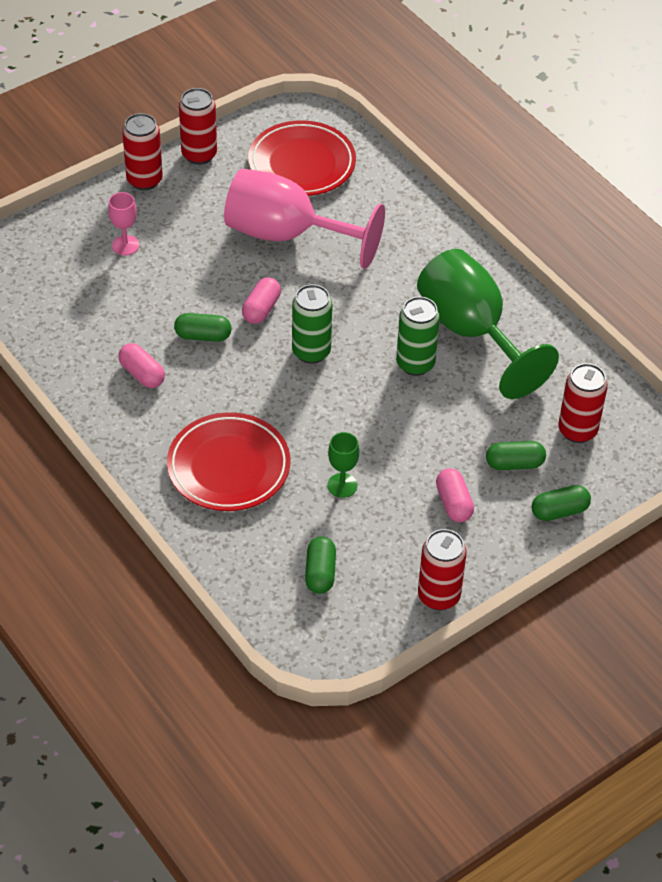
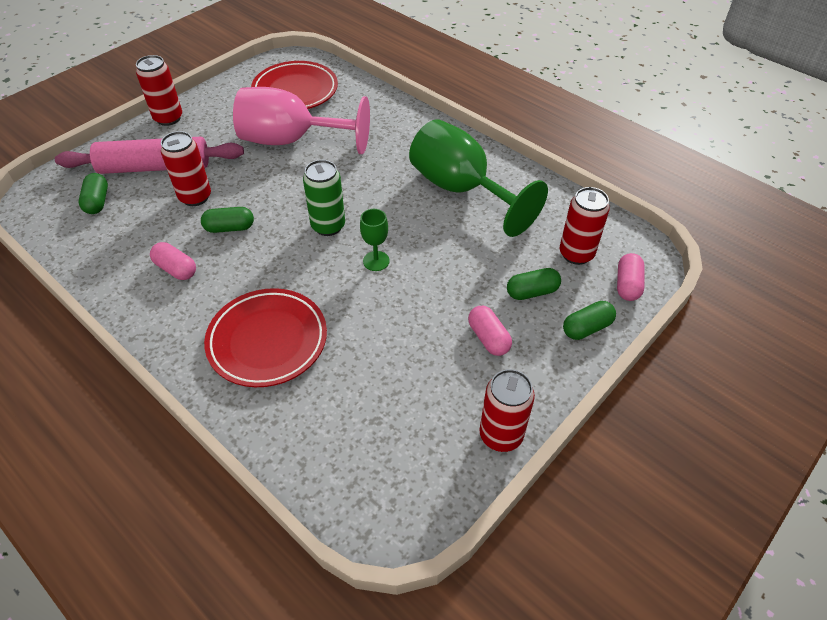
camera: 10 degrees left, 0 degrees up
pink goblet [108,192,139,256] -> pink rolling pin [55,137,244,174]
red can [179,88,217,165] -> red can moved to [161,131,211,206]
pink capsule [242,277,281,324] -> pink capsule moved to [617,253,645,301]
green capsule [305,536,336,594] -> green capsule moved to [79,173,108,214]
green goblet [327,432,359,498] -> green goblet moved to [360,209,390,271]
green can [396,297,440,376] -> none

